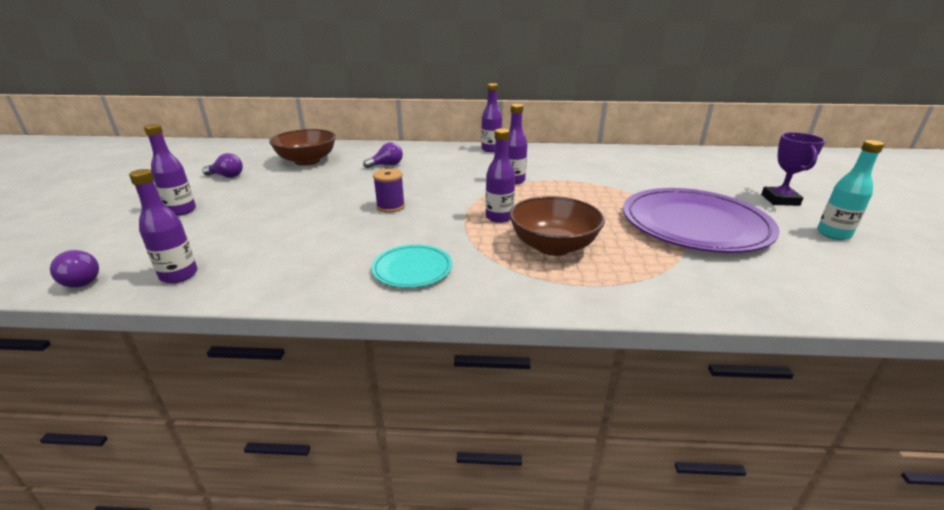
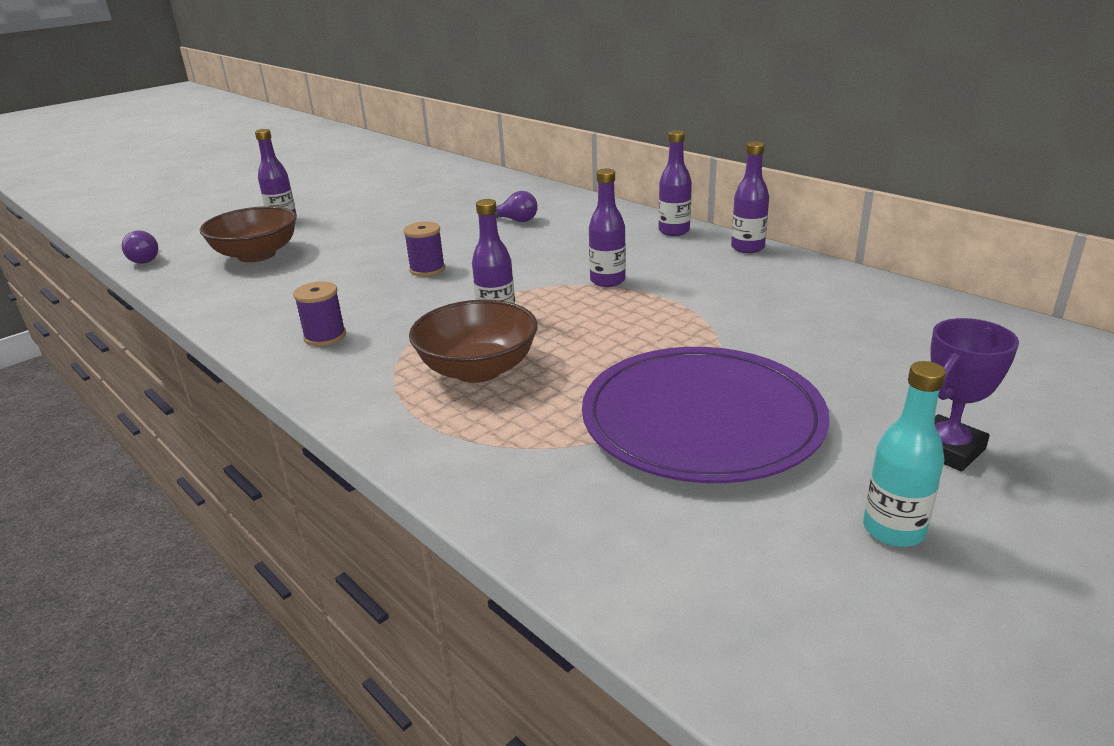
camera: 45 degrees right, 0 degrees up
purple bottle [129,169,198,283] -> purple bottle moved to [731,141,769,253]
purple light bulb [202,153,243,178] -> none
brown bowl [269,129,336,166] -> brown bowl moved to [200,206,297,262]
turquoise plate [371,245,452,288] -> purple spool [293,281,346,346]

